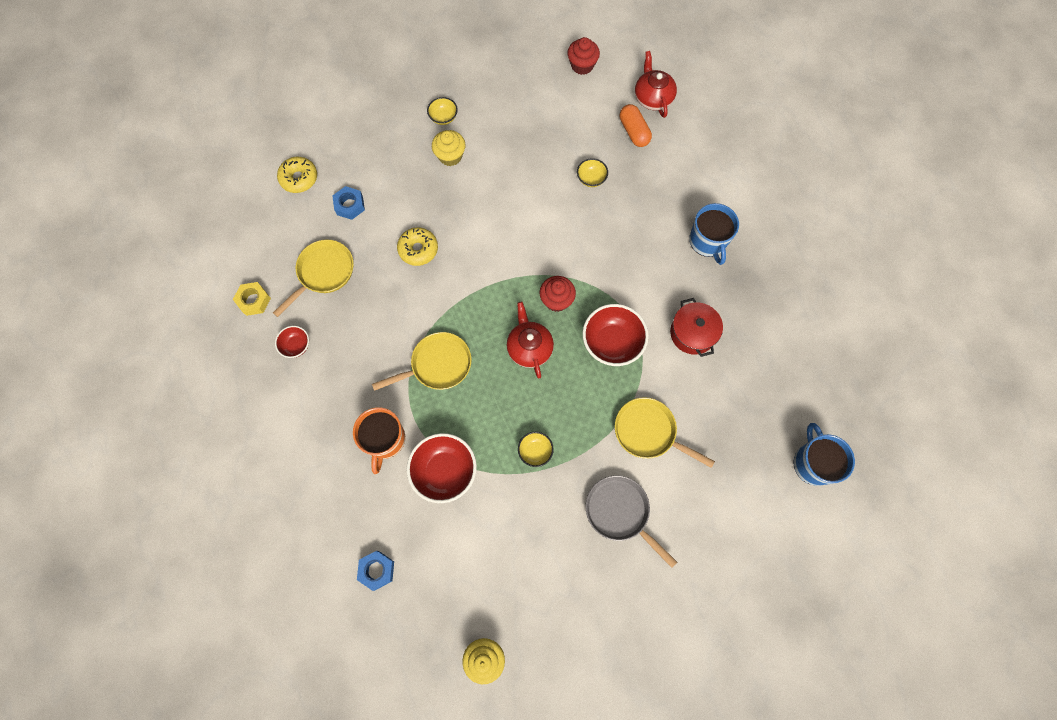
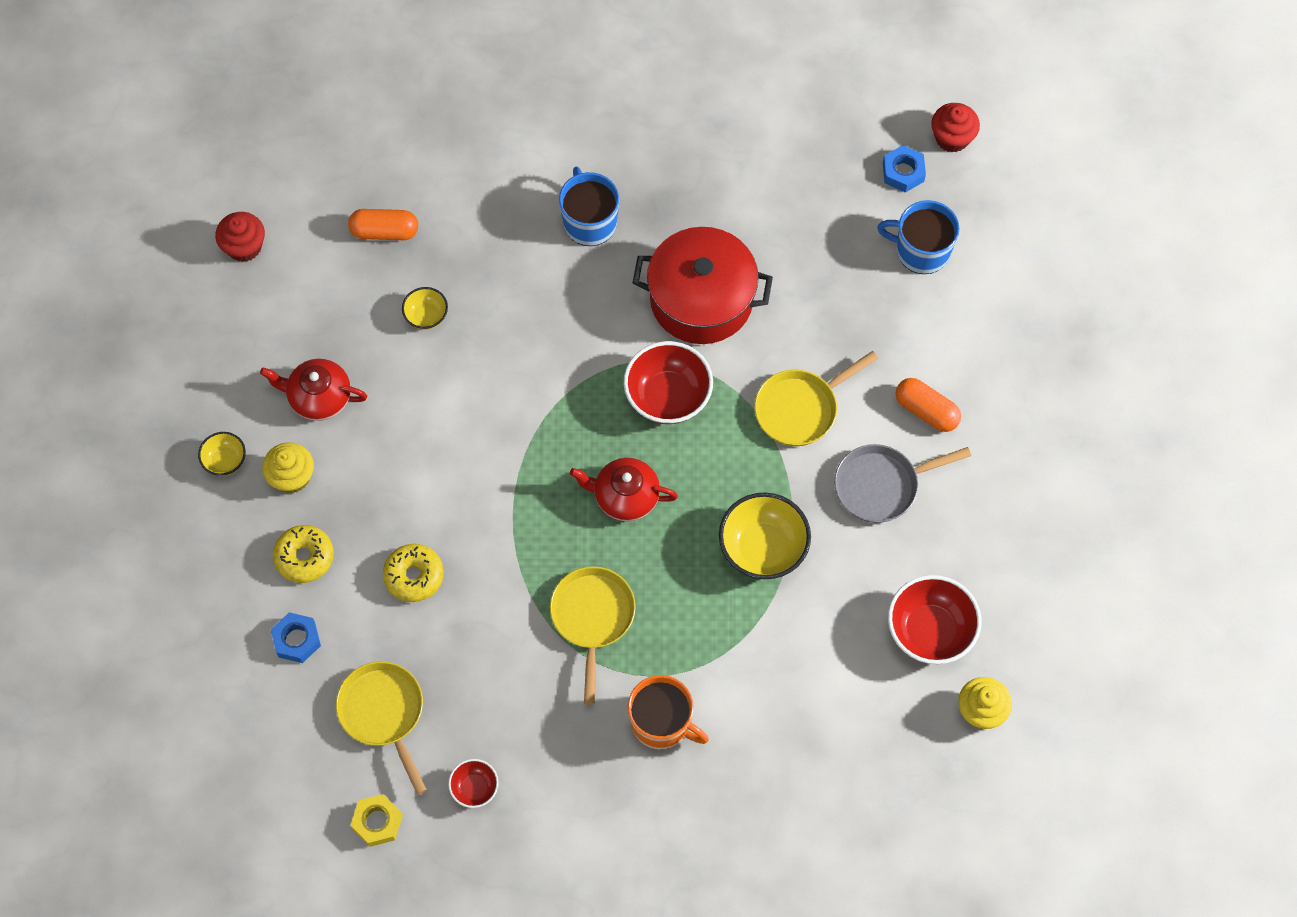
camera: 65 degrees left, 5 degrees down
yellow donut [277,157,317,193] -> yellow donut moved to [273,525,334,583]
blue nut [357,551,394,591] -> blue nut moved to [883,145,926,193]
red bowl [407,433,477,503] -> red bowl moved to [888,575,982,664]
yellow bowl [518,432,554,467] -> yellow bowl [719,492,811,579], size x1.90
red cupcake [539,276,576,312] -> red cupcake moved to [931,103,980,153]
red teapot [635,51,677,118] -> red teapot moved to [260,359,367,421]
red pot [670,298,723,357] -> red pot [632,227,773,344], size x1.64
blue mug [689,203,739,265] -> blue mug turned 120 degrees counterclockwise [559,166,619,246]
none -> orange capsule [896,378,961,432]

